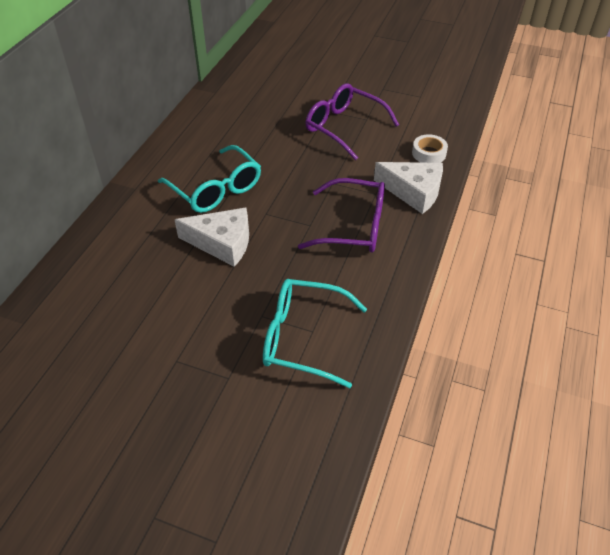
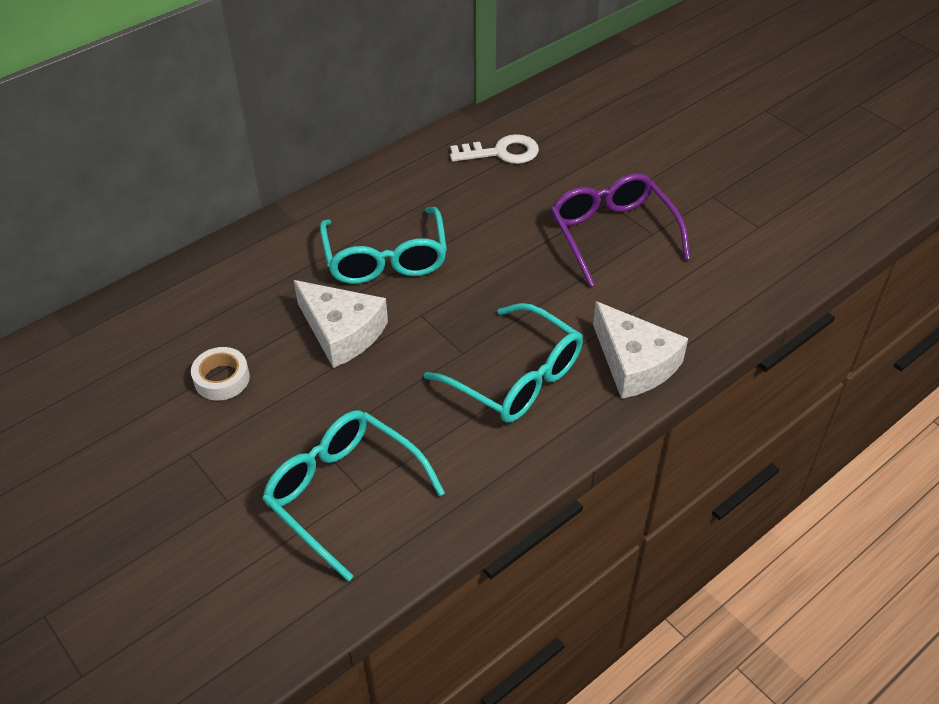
camera: 30 degrees right, 0 degrees up
purple glasses [298,178,385,253] -> turquoise glasses [424,303,583,423]
white tape [412,134,448,163] -> white tape moved to [191,347,250,401]
none -> white key [450,134,539,164]

